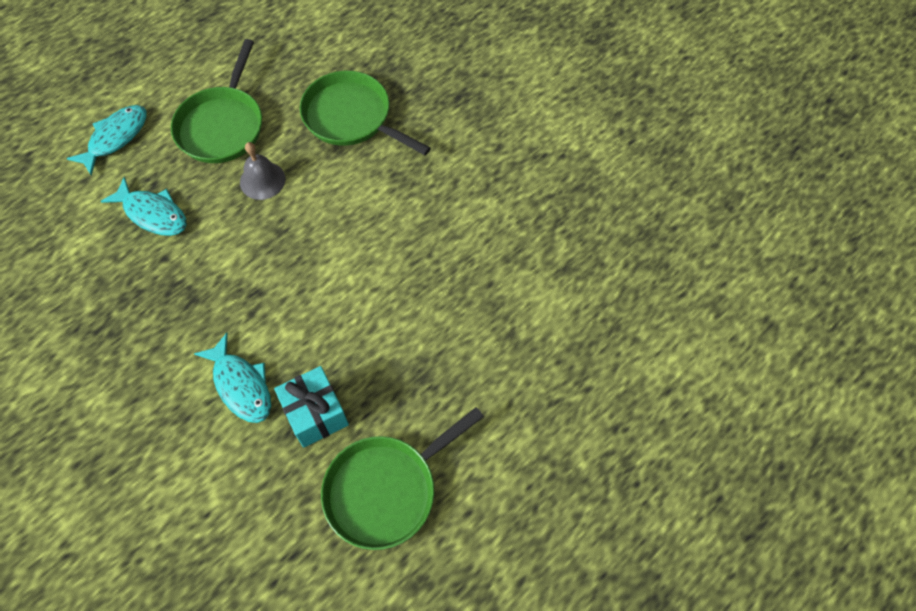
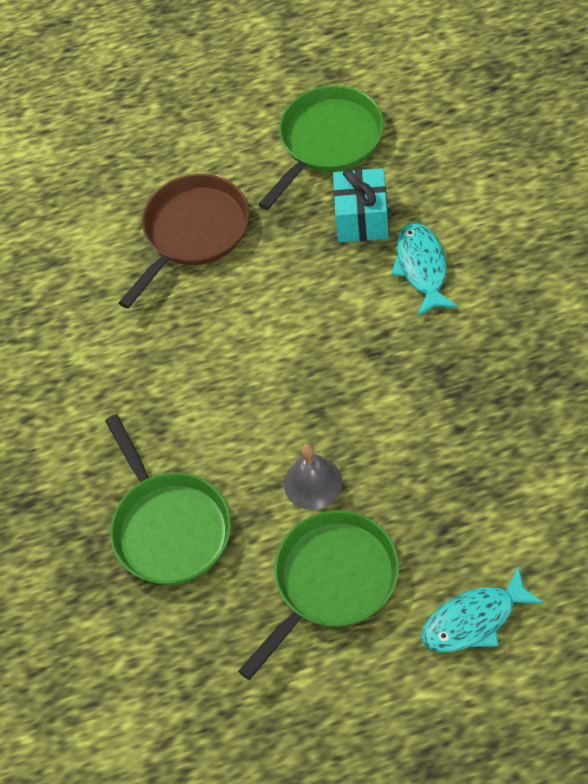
camera: 145 degrees left, 5 degrees down
turquoise fish [100,177,187,236] -> none
green pan [321,407,484,550] -> green pan turned 45 degrees counterclockwise [258,85,384,210]
none -> brown pan [119,174,249,309]

